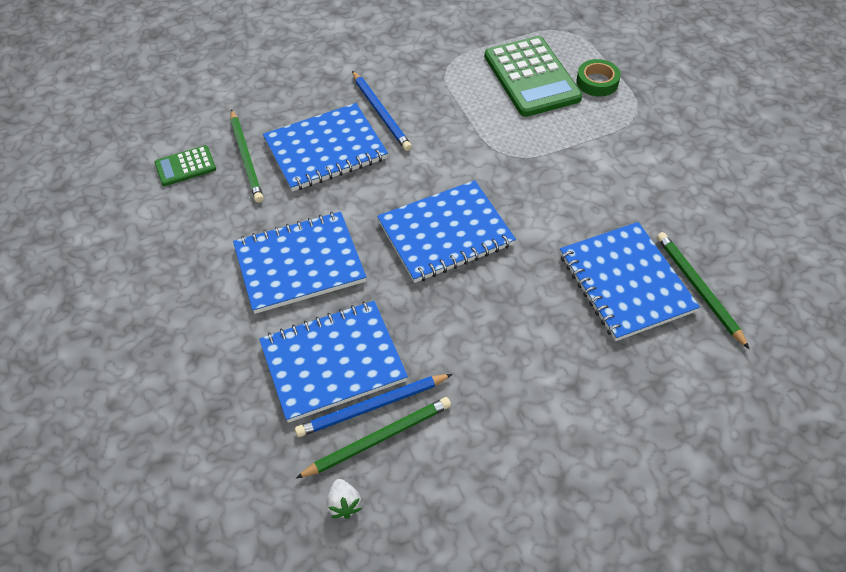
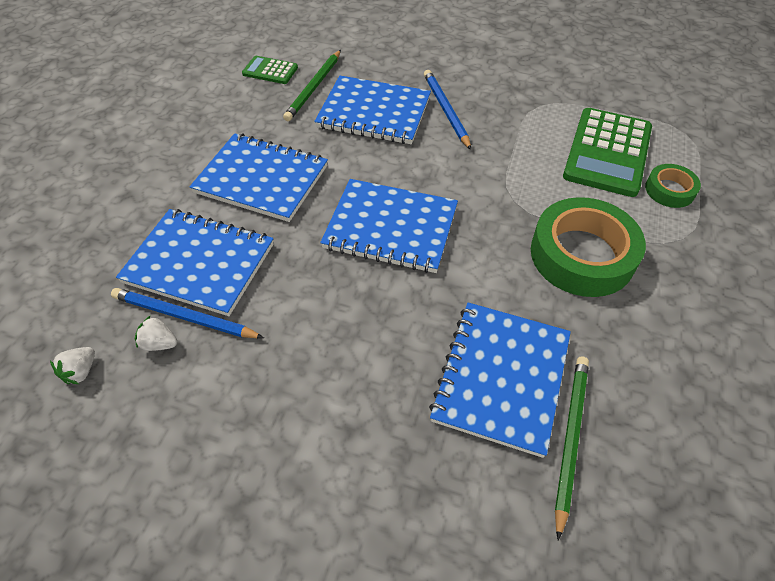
camera: 40 degrees right, 0 degrees up
green pencil [296,397,451,478] -> white strawberry [135,315,177,351]
blue pencil [352,71,412,151] -> blue pencil turned 150 degrees clockwise [424,70,471,150]
none -> green tape [531,197,646,297]

